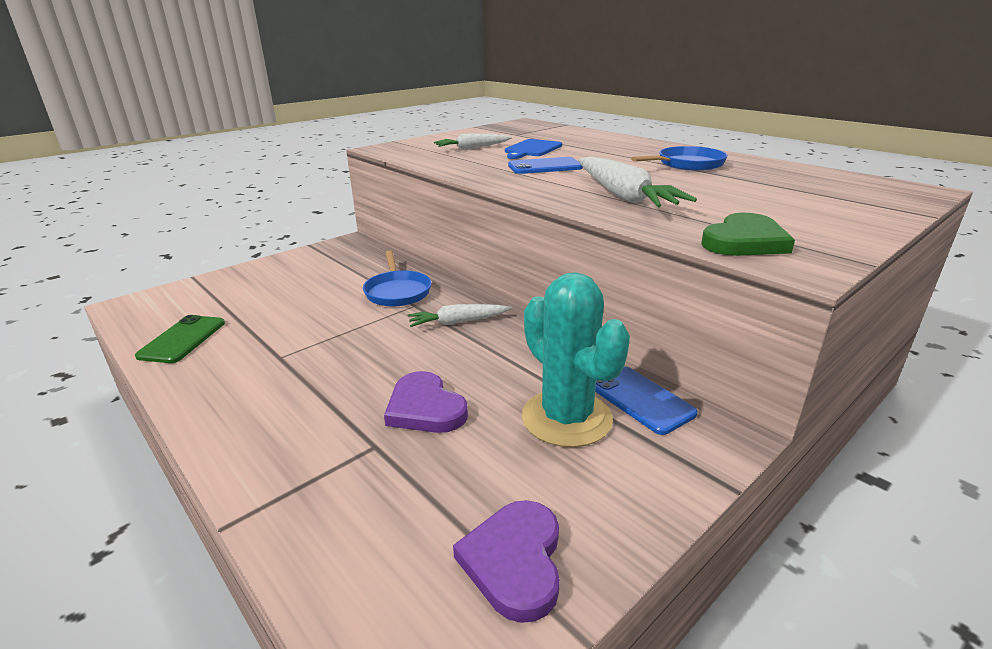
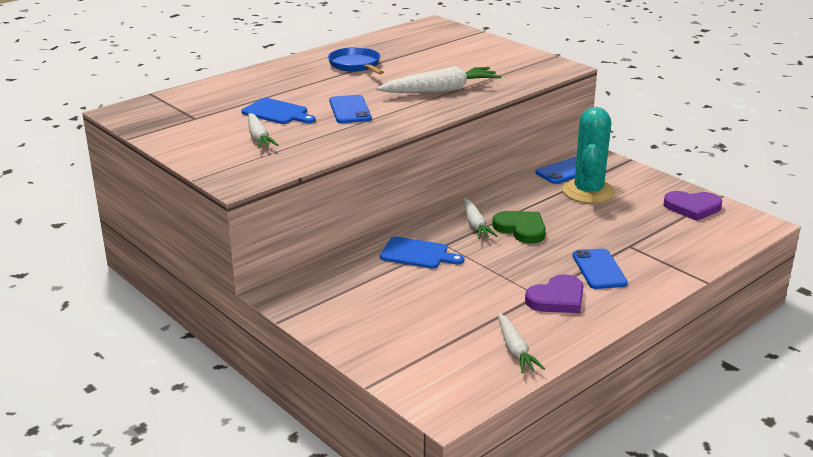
camera: 90 degrees left, 0 degrees up
green phone [135,315,225,363] -> white carrot [498,313,545,373]
blue pan [363,250,431,307] -> blue cutting board [380,237,464,269]
purple heart [384,371,468,433] -> purple heart moved to [525,274,584,313]
turquoise cactus [522,272,630,447] -> turquoise cactus turned 45 degrees counterclockwise [562,107,615,203]
green heart [701,212,795,256] -> green heart moved to [492,211,546,244]
none -> blue phone [572,248,628,289]

